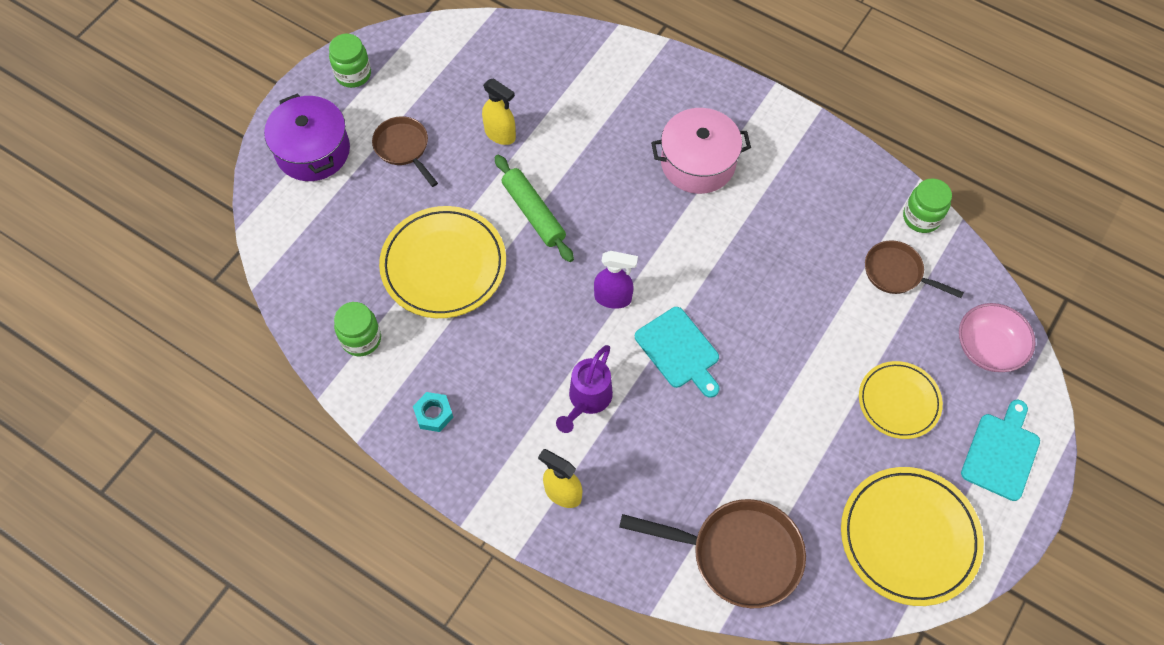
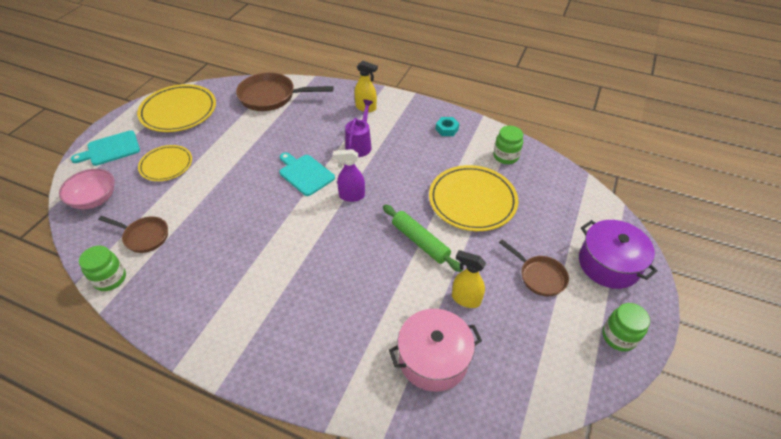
camera: 170 degrees right, 15 degrees down
pink pot [651,108,751,194] -> pink pot moved to [389,309,482,392]
turquoise cutting board [961,400,1040,501] -> turquoise cutting board turned 45 degrees clockwise [71,130,140,166]

